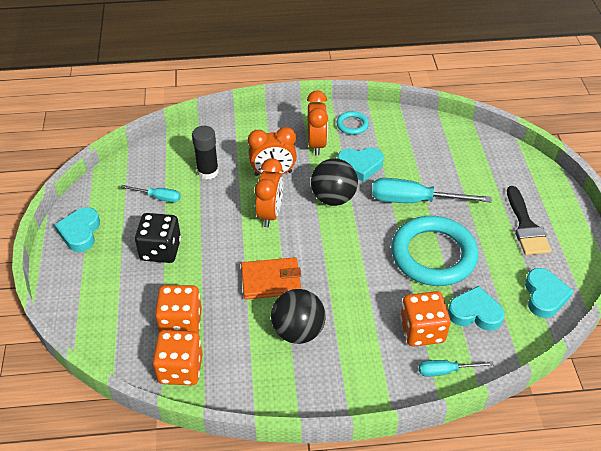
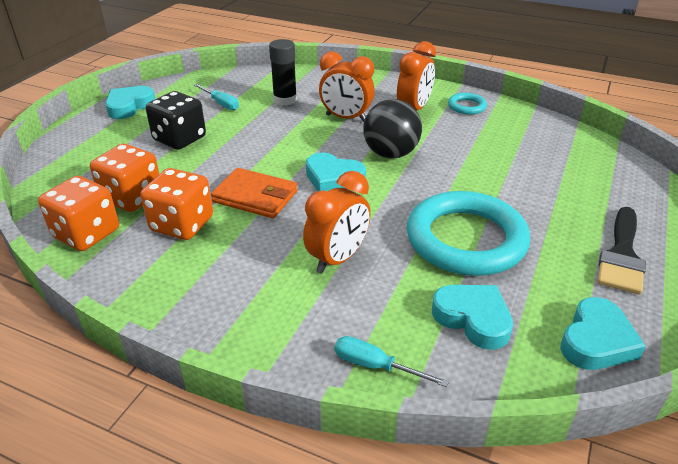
camera: 30 degrees right, 10 degrees down
orange clock [255,158,283,227] -> orange clock moved to [303,171,371,274]
black ball [271,289,326,344] -> none
turquoise heart [337,147,384,182] -> turquoise heart moved to [306,152,366,191]
turquoise screwdriver [372,178,492,203] -> none
orange dice [400,291,450,347] -> orange dice moved to [140,168,213,240]

